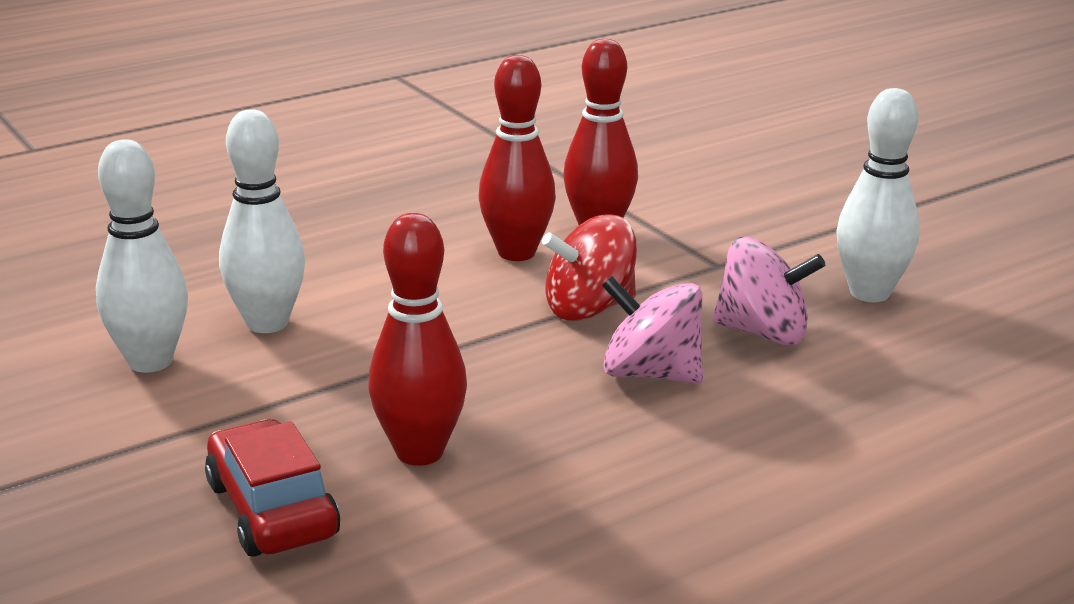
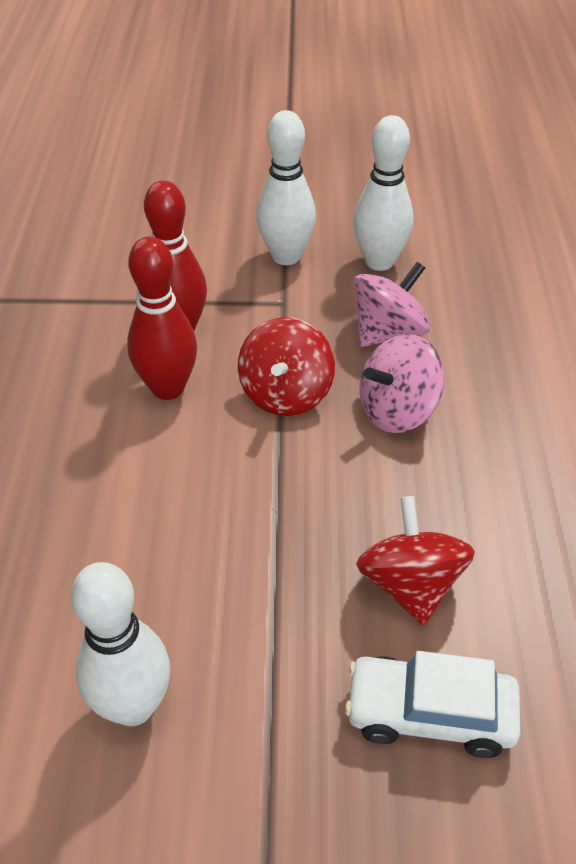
camera: 55 degrees left, 20 degrees up
red car [205,419,340,556] -> white car [345,651,521,758]
white bowling pin [219,109,305,333] -> white bowling pin moved to [256,110,316,265]
red bowling pin [368,213,467,466] -> red spinning top [356,496,475,625]

